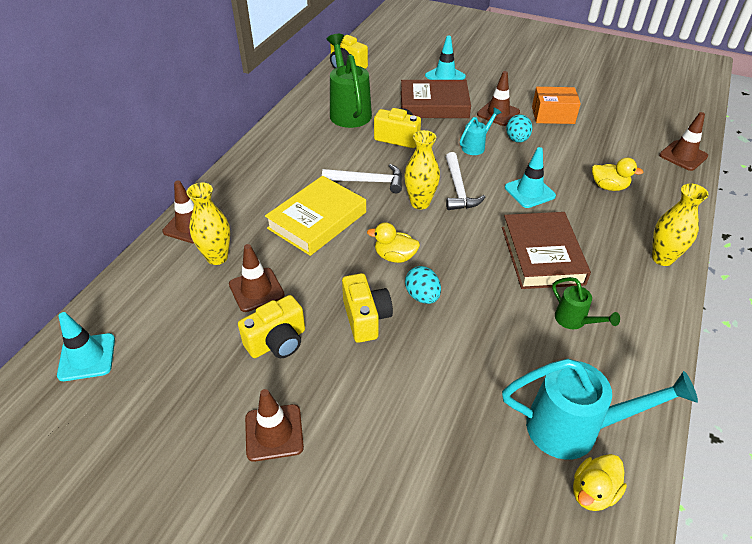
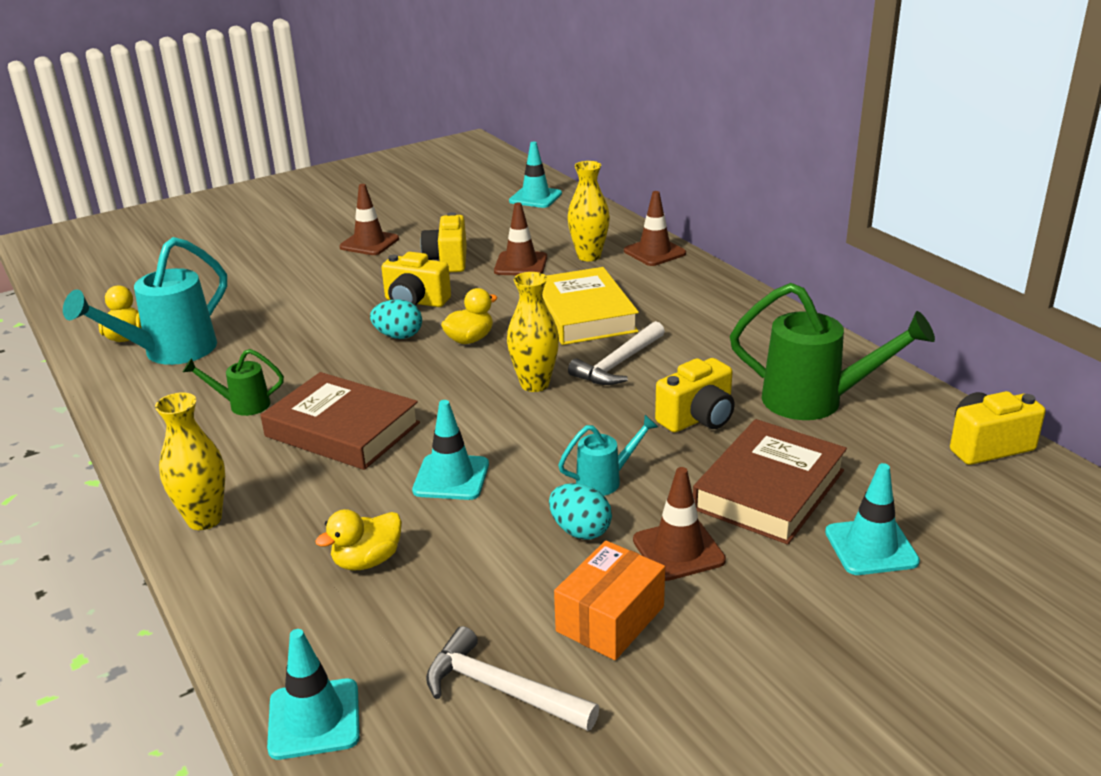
camera: 125 degrees right, 15 degrees down
white hammer [446,152,485,210] -> white hammer moved to [426,626,599,731]
turquoise watering can [460,107,502,155] -> turquoise watering can turned 105 degrees counterclockwise [558,415,658,496]
brown traffic cone [659,112,708,171] -> turquoise traffic cone [267,629,360,760]

